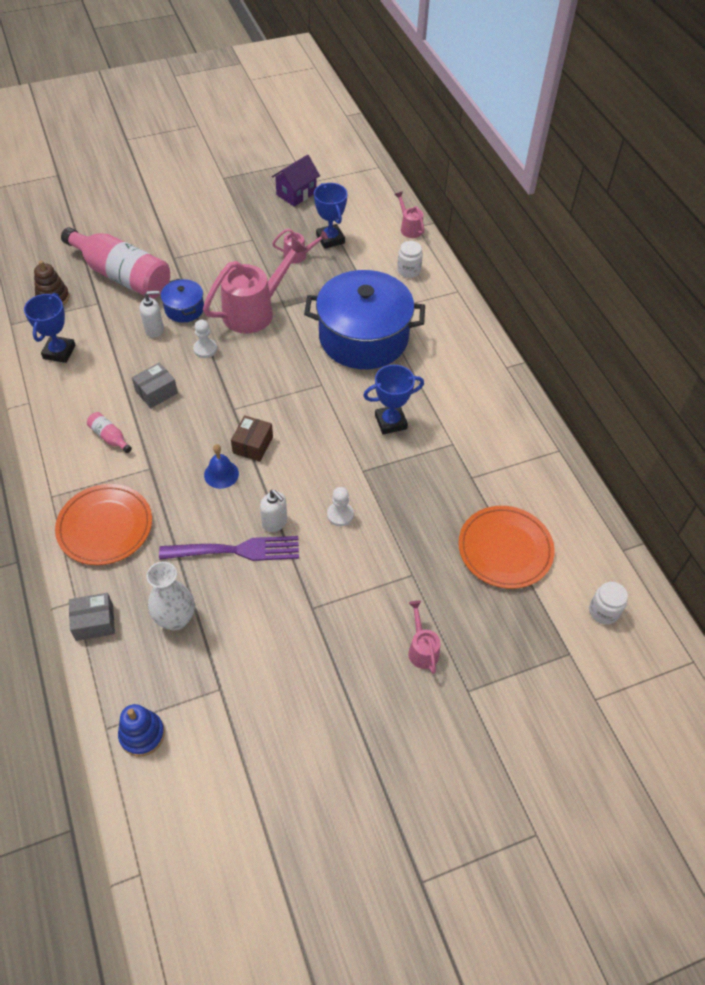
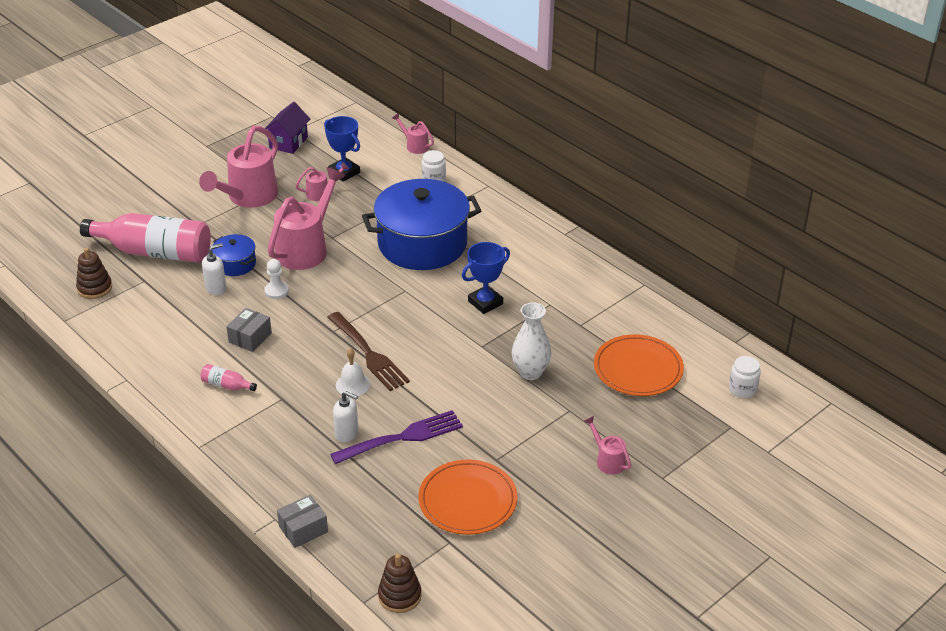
camera: 20 degrees left, 15 degrees down
blue trophy [24,293,76,363] -> none
orange plate [55,484,152,565] -> orange plate moved to [419,460,517,535]
blue stacking toy [118,704,165,757] -> brown stacking toy [378,554,422,613]
white vase [146,562,194,631] -> white vase moved to [512,302,551,380]
blue bell [204,444,239,489] -> white bell [336,348,370,396]
brown box [231,415,273,462] -> brown fork [327,312,410,391]
white soap dispenser [260,490,287,532] -> white soap dispenser moved to [333,391,358,442]
white pawn [327,487,354,526] -> none
none -> pink watering can [199,126,278,208]

